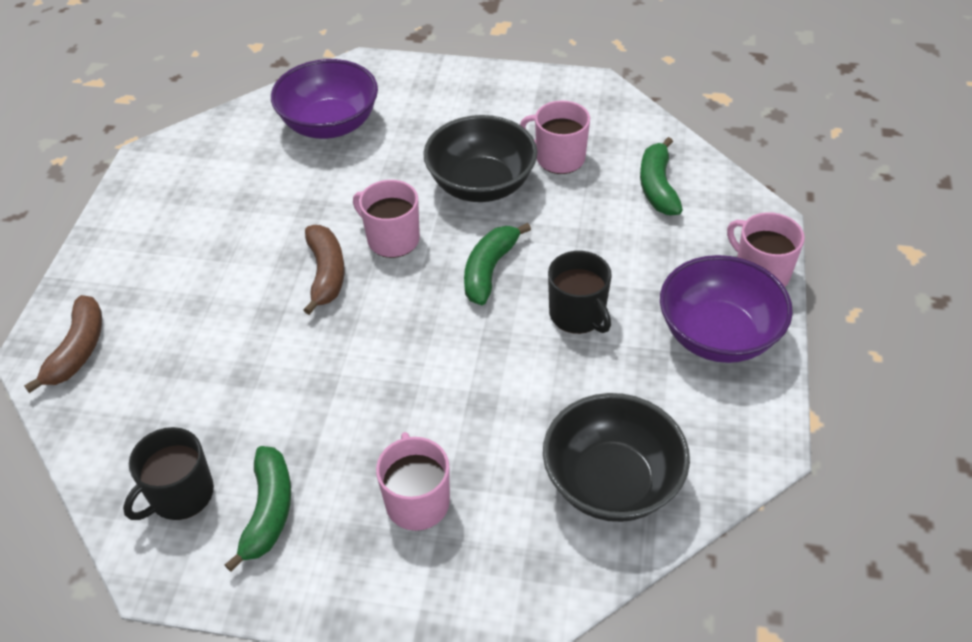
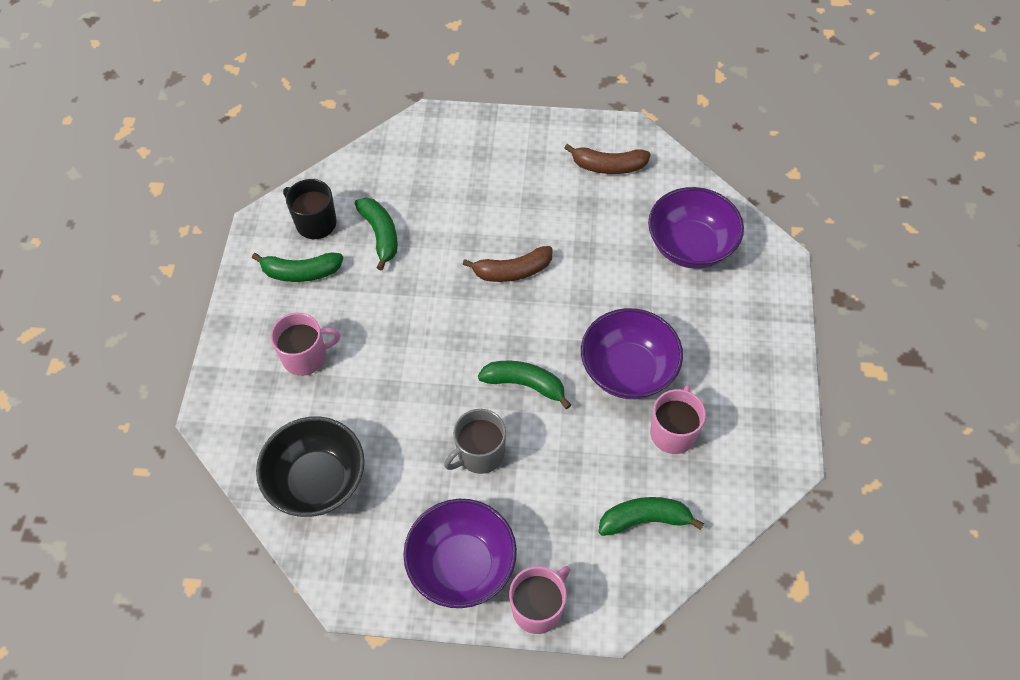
camera: 85 degrees right, 10 degrees up
brown banana [24,295,102,393] -> brown banana moved to [564,144,651,174]
pink mug [353,180,420,258] -> none
black bowl [423,115,538,202] -> purple bowl [581,308,683,399]
black mug [548,251,612,334] -> grey mug [444,409,506,474]
none -> green banana [355,198,398,271]

